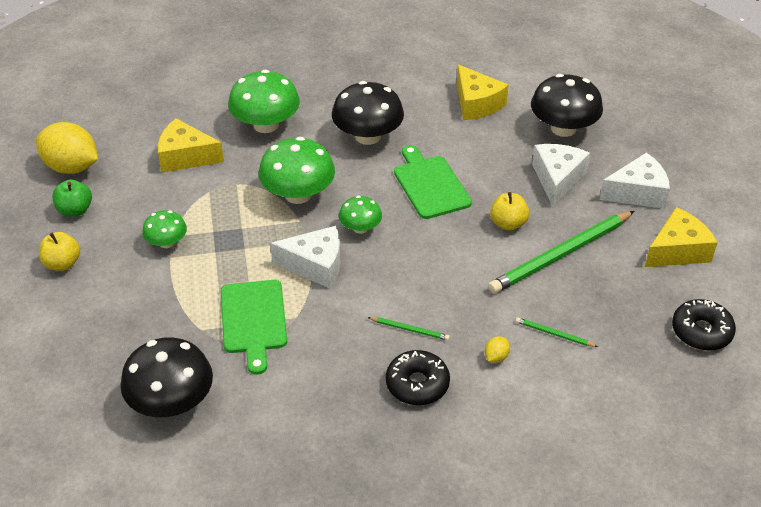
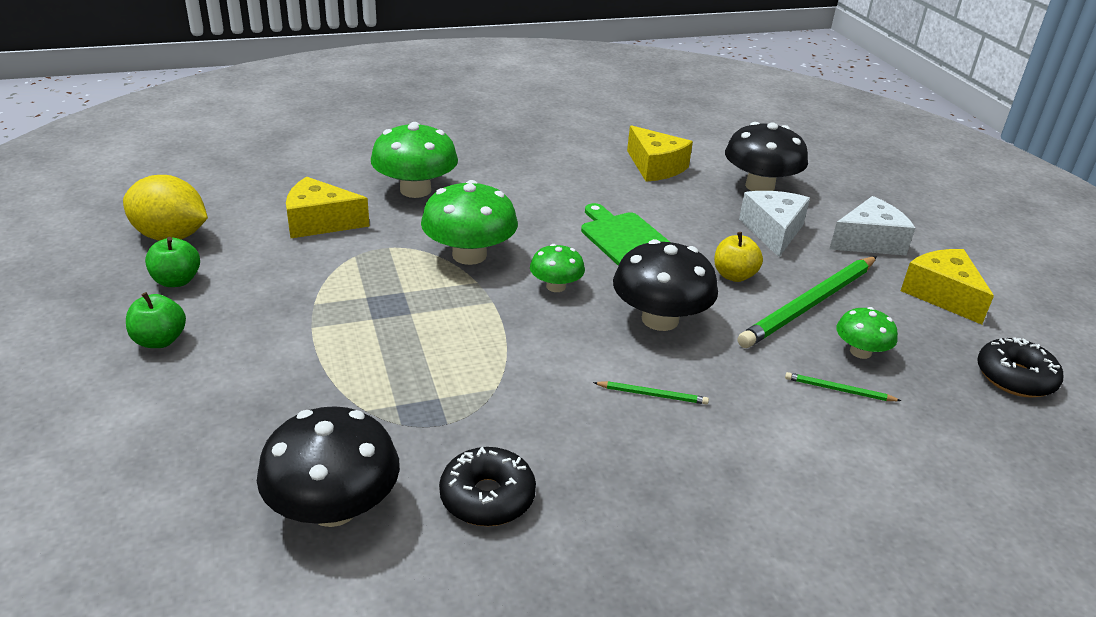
camera: 10 degrees left, 10 degrees down
yellow apple [39,232,80,271] -> green apple [126,292,186,348]
green mushroom [142,210,187,248] -> green mushroom moved to [836,307,898,359]
green cutting board [221,280,287,375] -> none
white cheese [270,226,340,288] -> none
black mushroom [332,81,404,145] -> black mushroom moved to [613,239,718,331]
black donut [386,350,450,405] -> black donut moved to [439,447,536,526]
yellow lemon [485,336,510,363] -> none
yellow cheese [645,207,717,267] -> yellow cheese turned 75 degrees counterclockwise [901,249,994,325]

